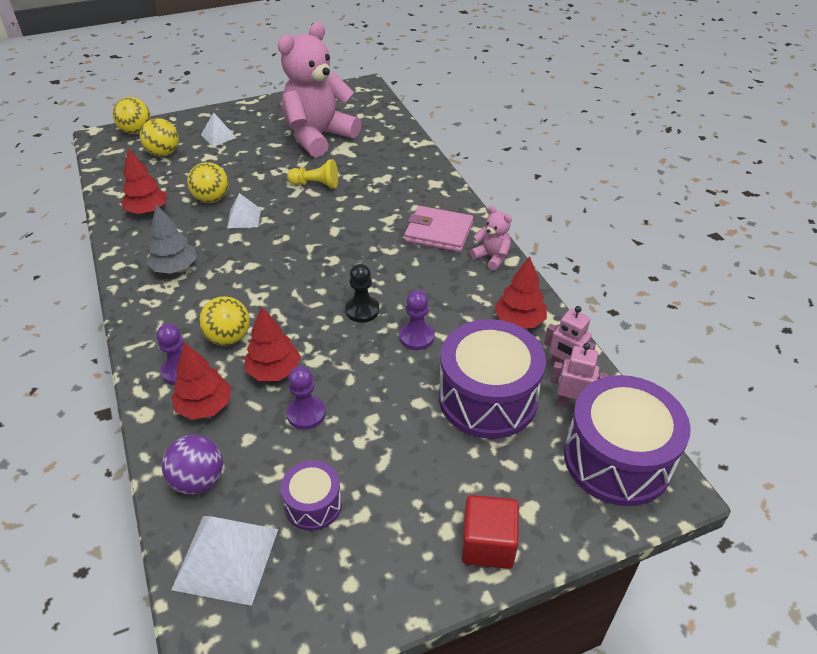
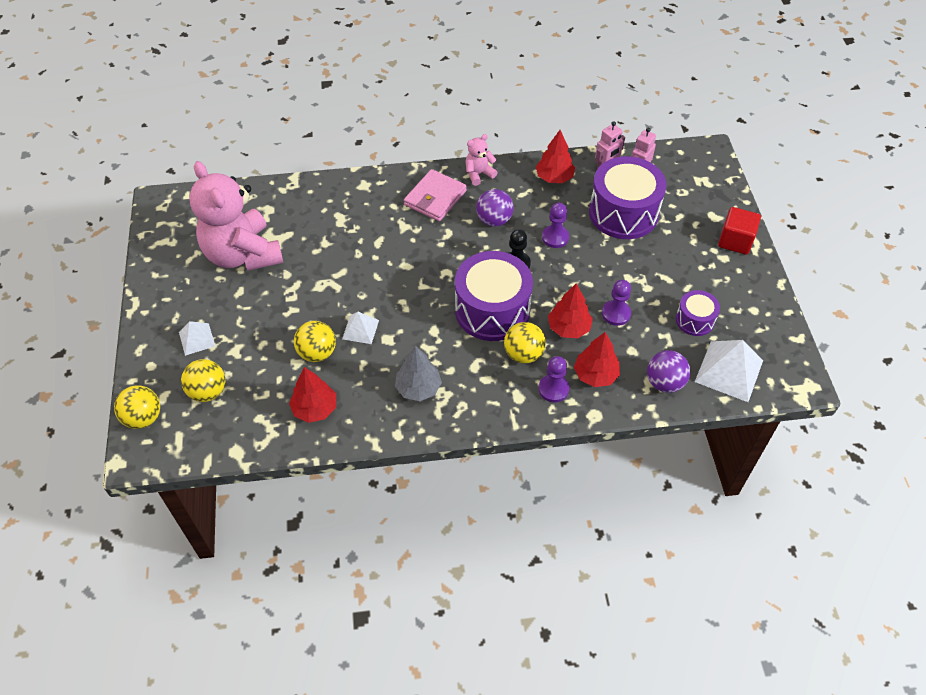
camera: 75 degrees left, 10 degrees up
yellow pawn [287,159,338,189] -> none
purple drum [564,375,691,506] -> purple drum moved to [455,251,533,341]
none -> purple ball [476,189,513,227]

